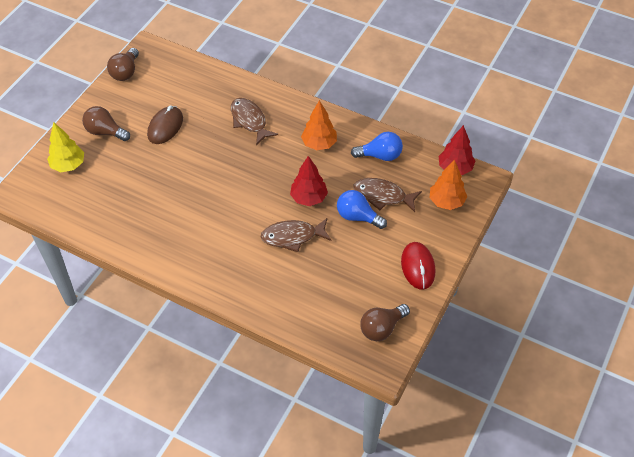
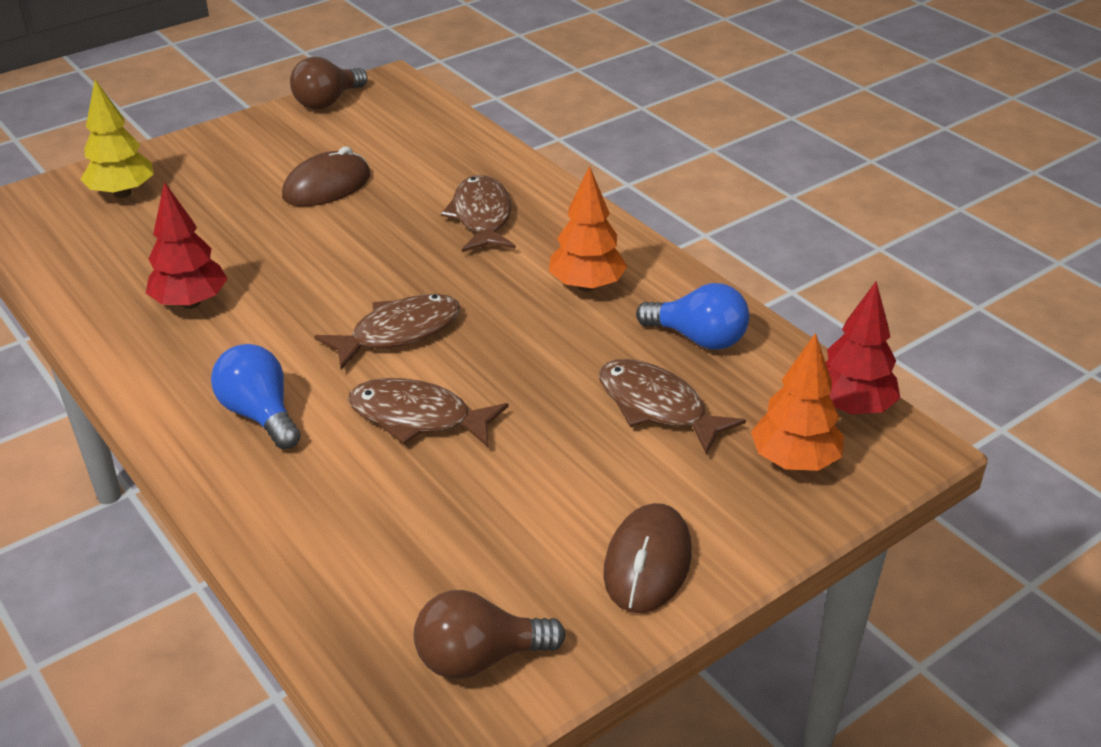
camera: 25 degrees right, 15 degrees down
brown light bulb [82,106,130,141] -> none
red tree [290,156,328,206] -> red tree moved to [146,182,227,309]
blue light bulb [337,190,387,229] -> blue light bulb moved to [211,344,301,449]
red mouse [401,242,435,290] -> brown mouse [603,503,692,613]
none -> brown fish [314,294,461,370]

